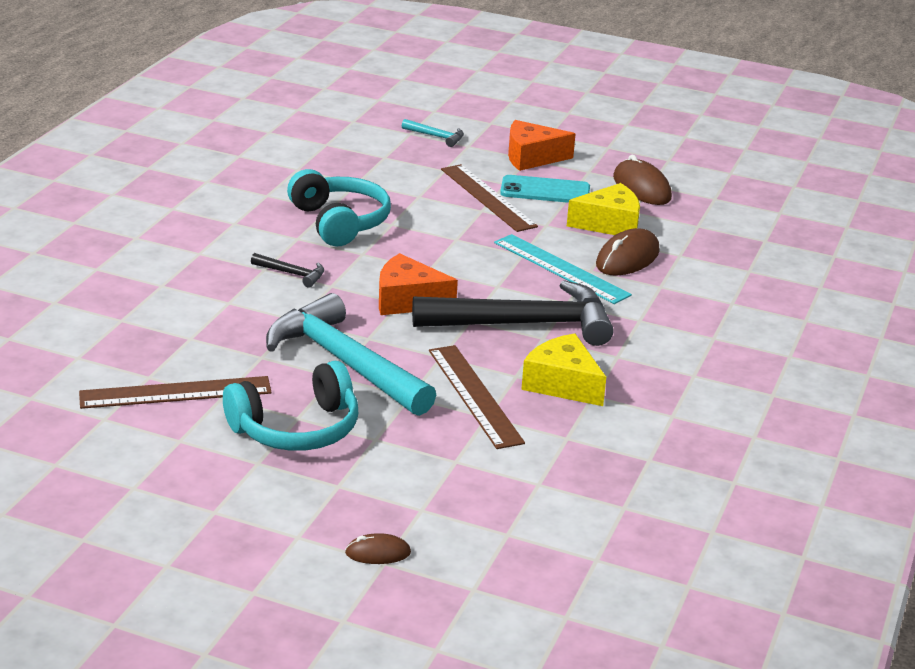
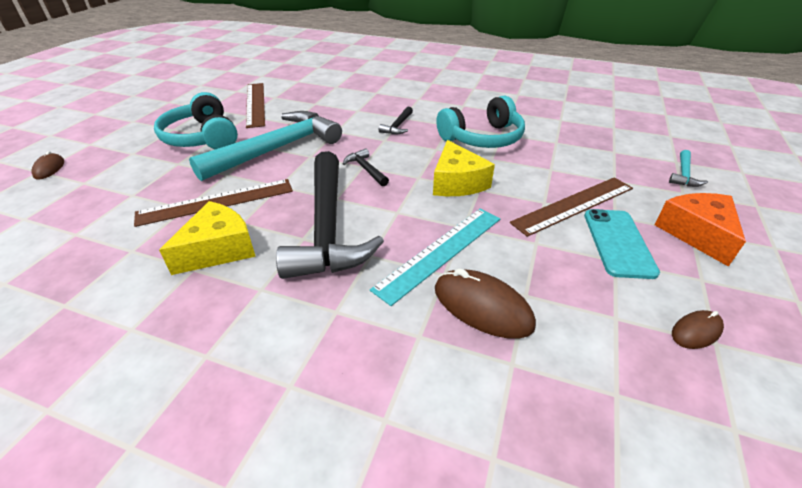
camera: 90 degrees right, 10 degrees up
orange cheese [379,253,458,315] -> black hammer [343,148,389,186]
yellow cheese [567,183,640,235] -> yellow cheese moved to [433,140,495,196]
brown mouse [613,155,672,205] -> brown mouse [672,310,724,349], size x0.55

